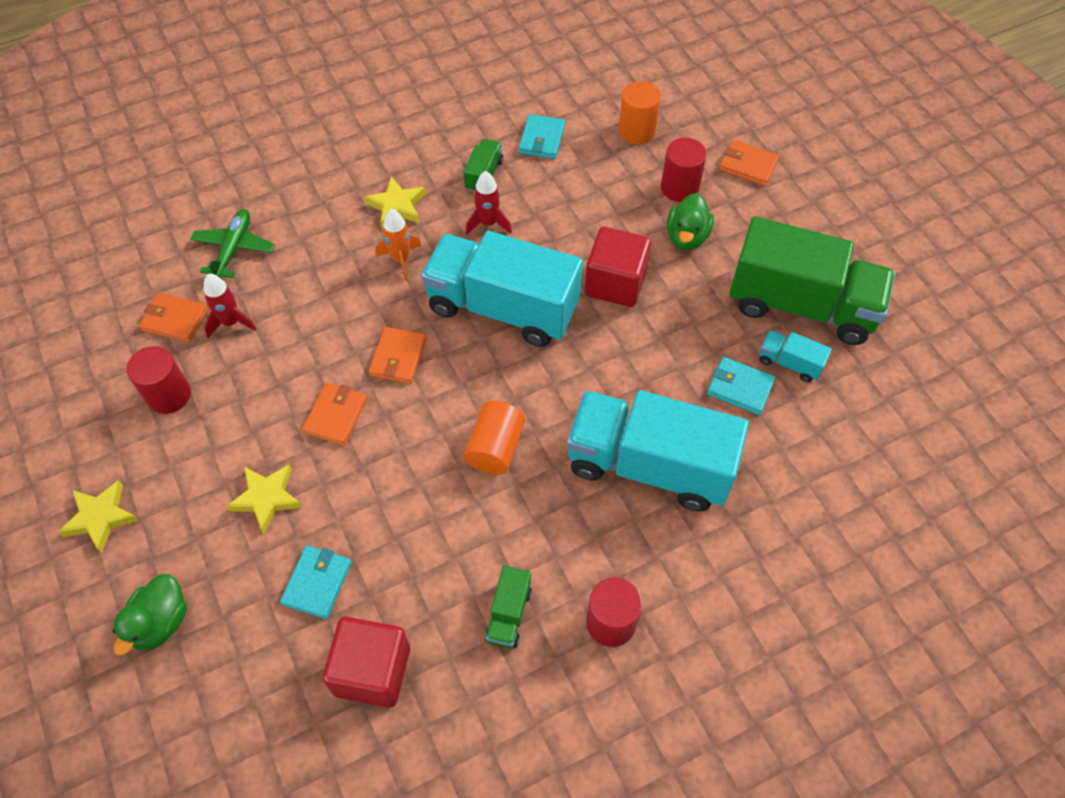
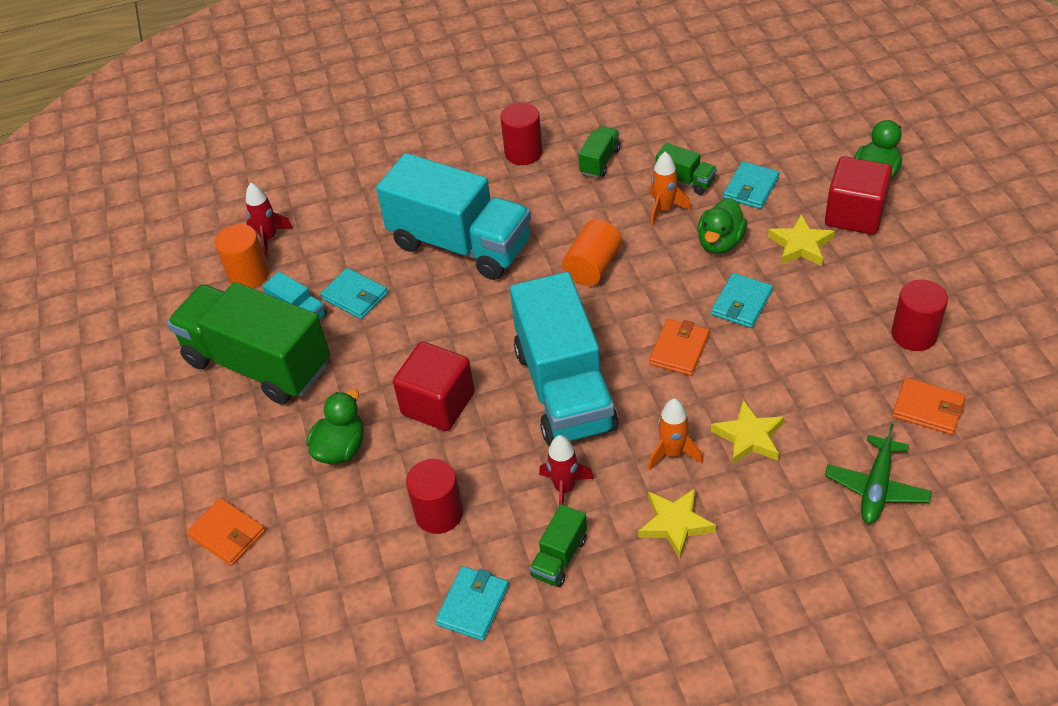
camera: 165 degrees left, 10 degrees down
yellow star [58,480,139,553] -> yellow star moved to [711,400,784,465]
red rocket [204,274,257,338] -> red rocket moved to [246,183,293,257]
orange wallet [302,383,367,446] -> turquoise wallet [711,273,773,328]
red cube [322,617,410,708] -> red cube moved to [825,156,892,235]
turquoise truck [421,231,583,347] -> turquoise truck turned 45 degrees clockwise [510,272,618,446]
orange cylinder [619,81,661,144] -> orange cylinder moved to [215,224,269,288]
red cylinder [661,138,707,202] -> red cylinder moved to [406,459,463,534]
none -> orange rocket [650,152,691,226]
none -> green truck [656,143,717,195]
none -> green duck [697,198,747,254]

